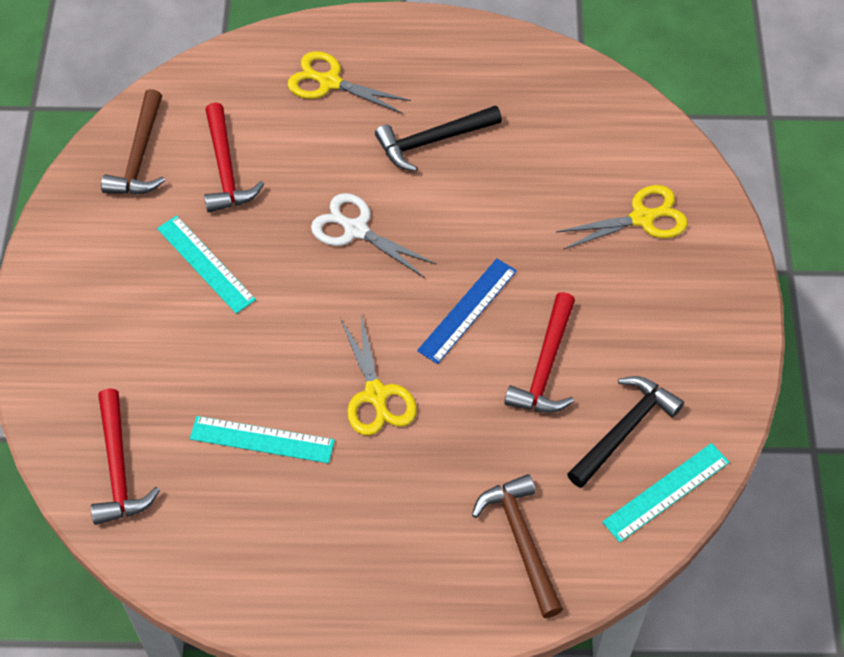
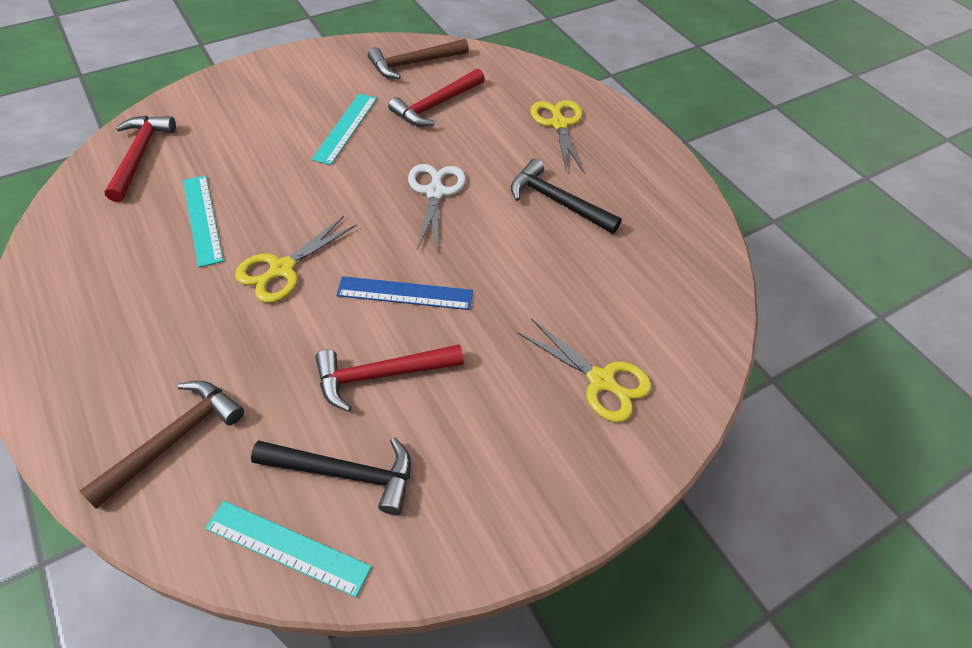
camera: 55 degrees right, 5 degrees down
red hammer [91,388,160,525] -> red hammer turned 135 degrees clockwise [105,116,176,202]

